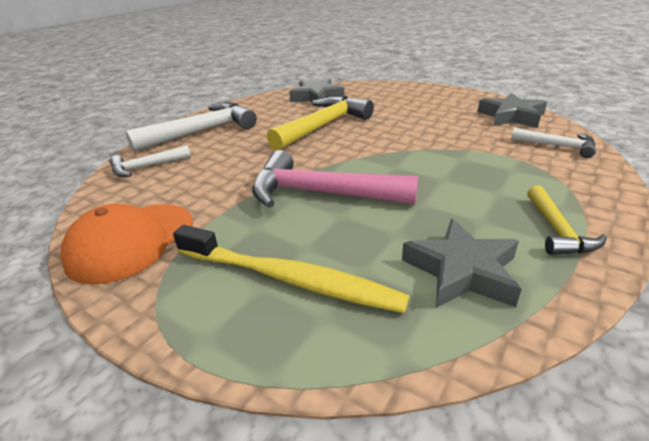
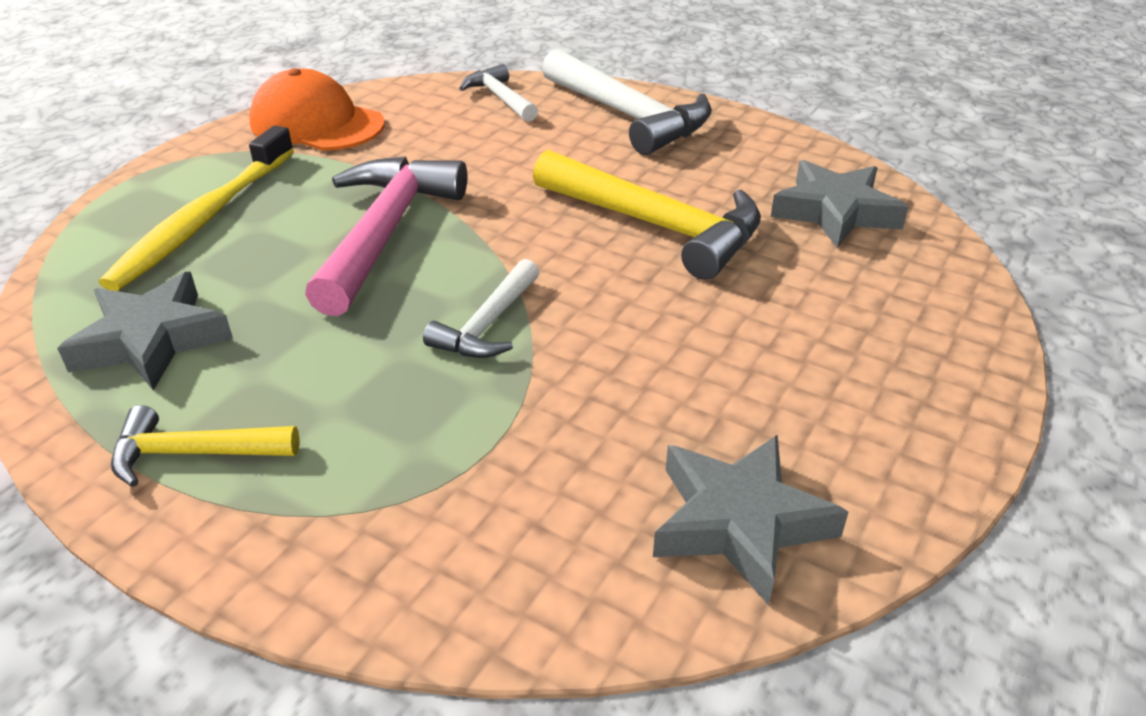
camera: 85 degrees right, 5 degrees up
white hammer [511,128,596,158] -> white hammer moved to [423,259,540,358]

